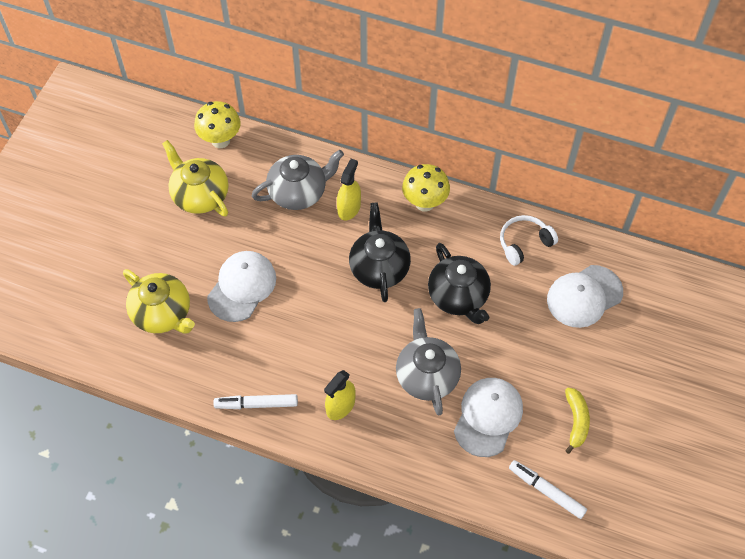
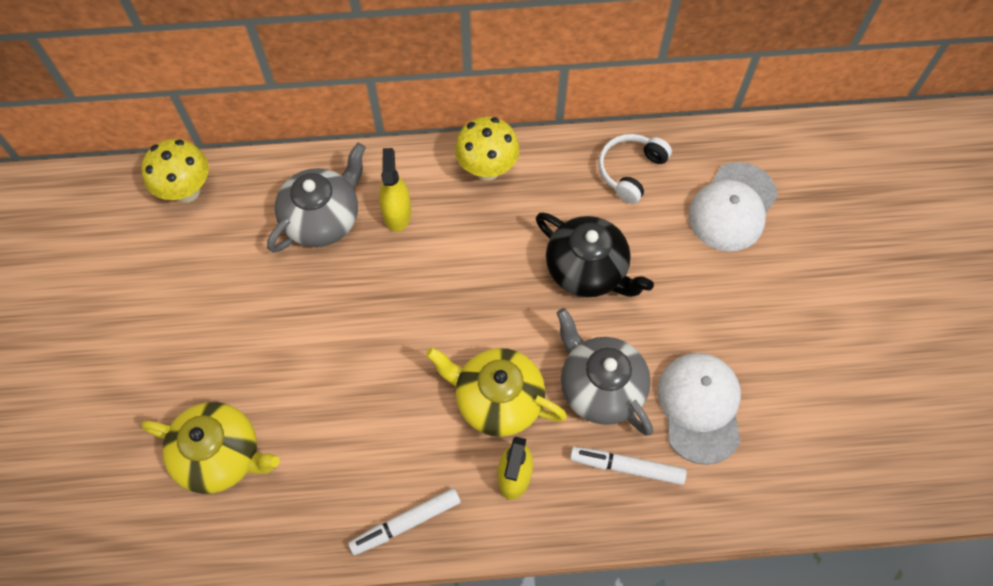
camera: 25 degrees left, 5 degrees up
yellow teapot [162,140,228,216] -> yellow teapot moved to [426,347,567,437]
white cap [207,251,276,322] -> none
black teapot [349,202,411,302] -> none
white marker [509,460,587,519] -> white marker moved to [570,447,687,485]
yellow banana [565,388,590,454] -> none

